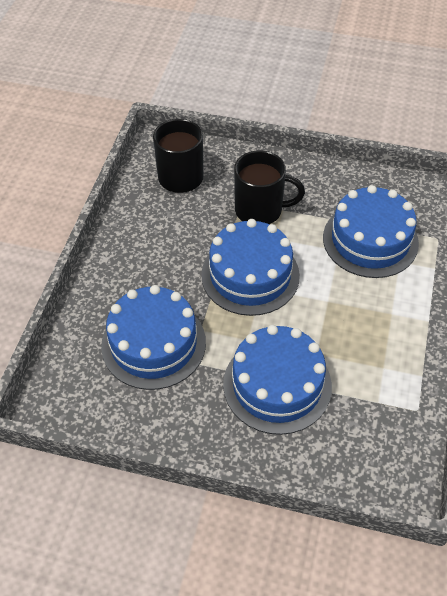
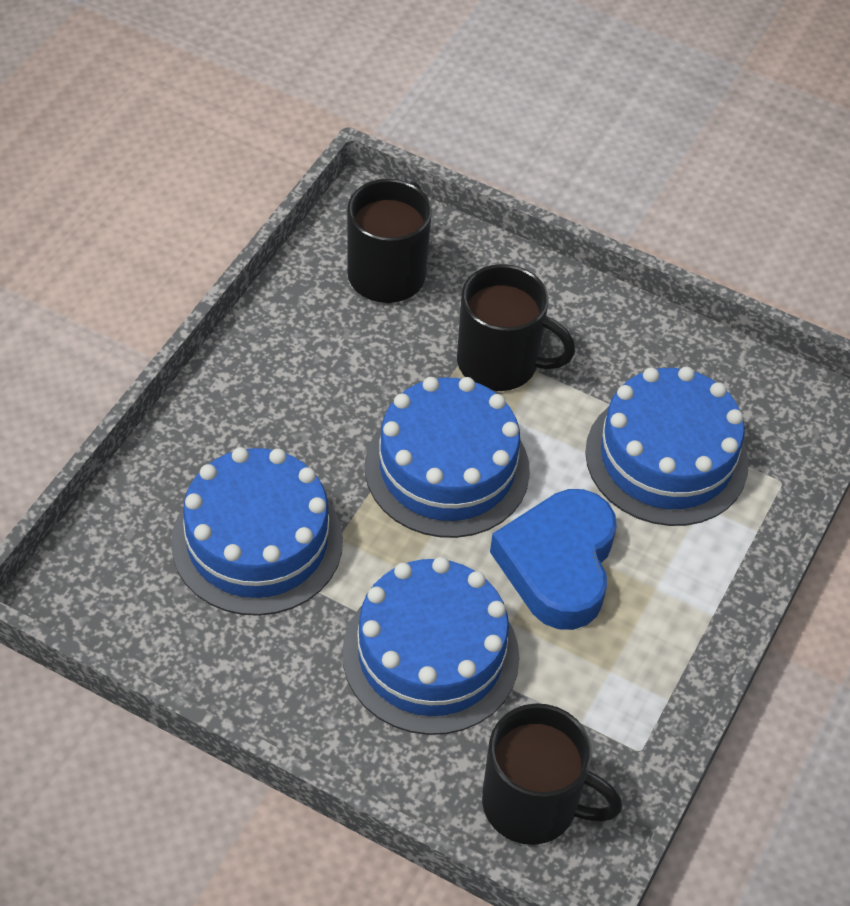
camera: 10 degrees right, 0 degrees up
none -> black mug [482,703,622,845]
none -> blue heart [490,489,617,630]

